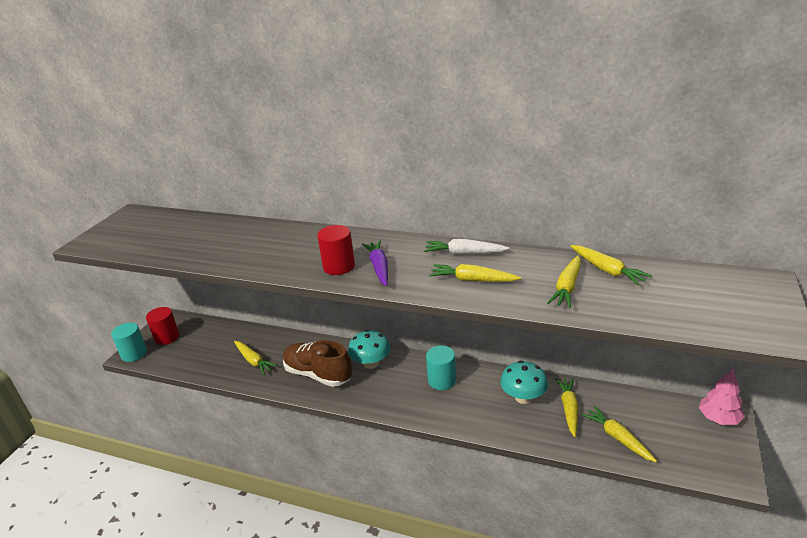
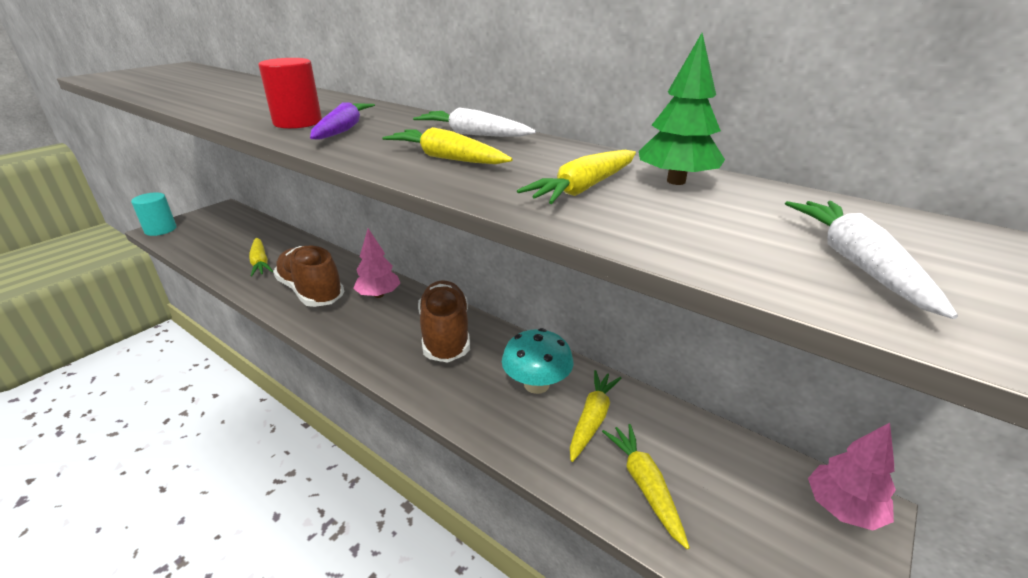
camera: 15 degrees right, 0 degrees up
red cylinder [146,307,179,345] -> none
turquoise mushroom [348,330,390,369] -> pink tree [353,229,400,298]
turquoise cylinder [426,345,456,390] -> brown shoe [418,281,470,362]
yellow carrot [570,245,652,285] -> green tree [639,33,725,185]
none -> white carrot [785,201,958,319]

